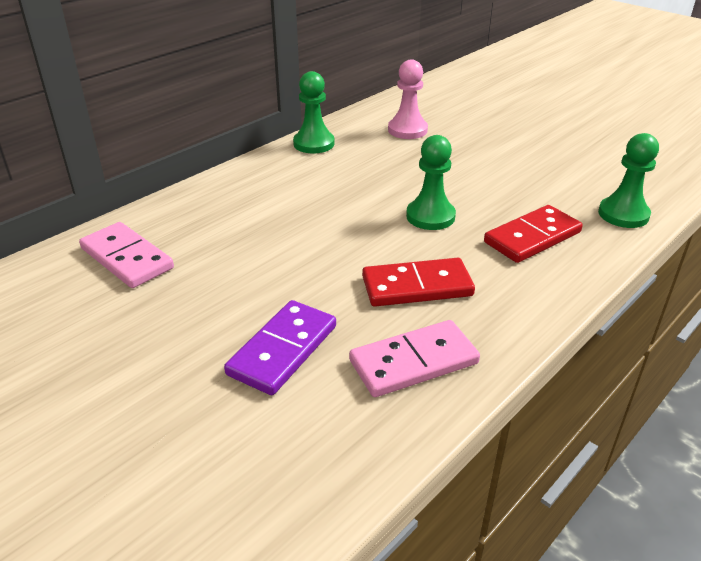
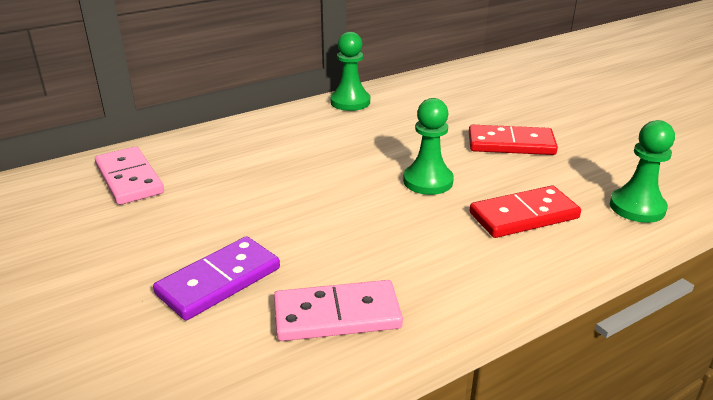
camera: 15 degrees right, 5 degrees down
red domino [362,258,475,307] -> red domino moved to [469,125,558,155]
pink pawn [388,59,428,139] -> none

